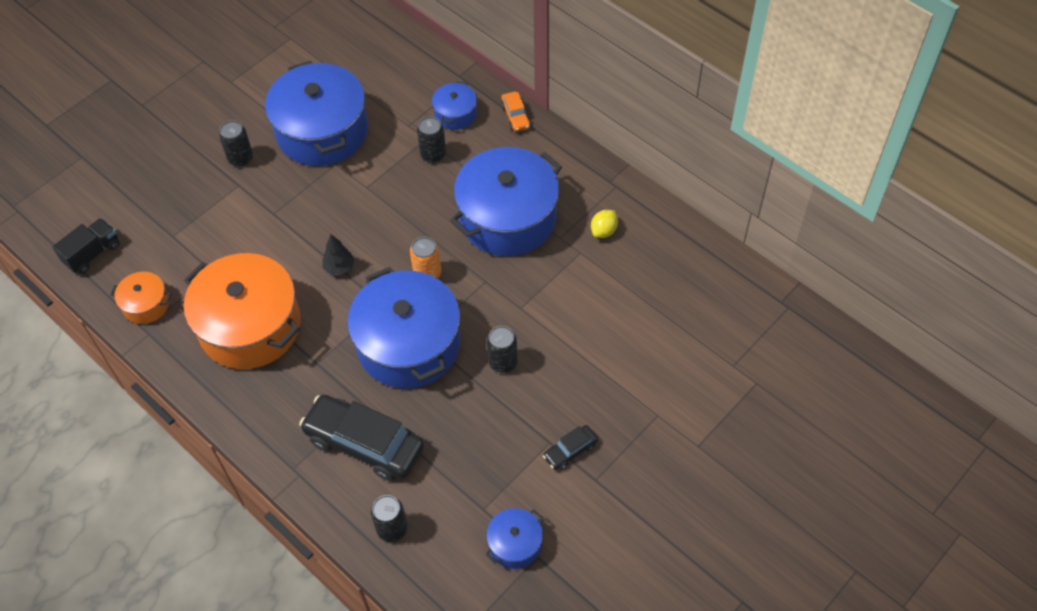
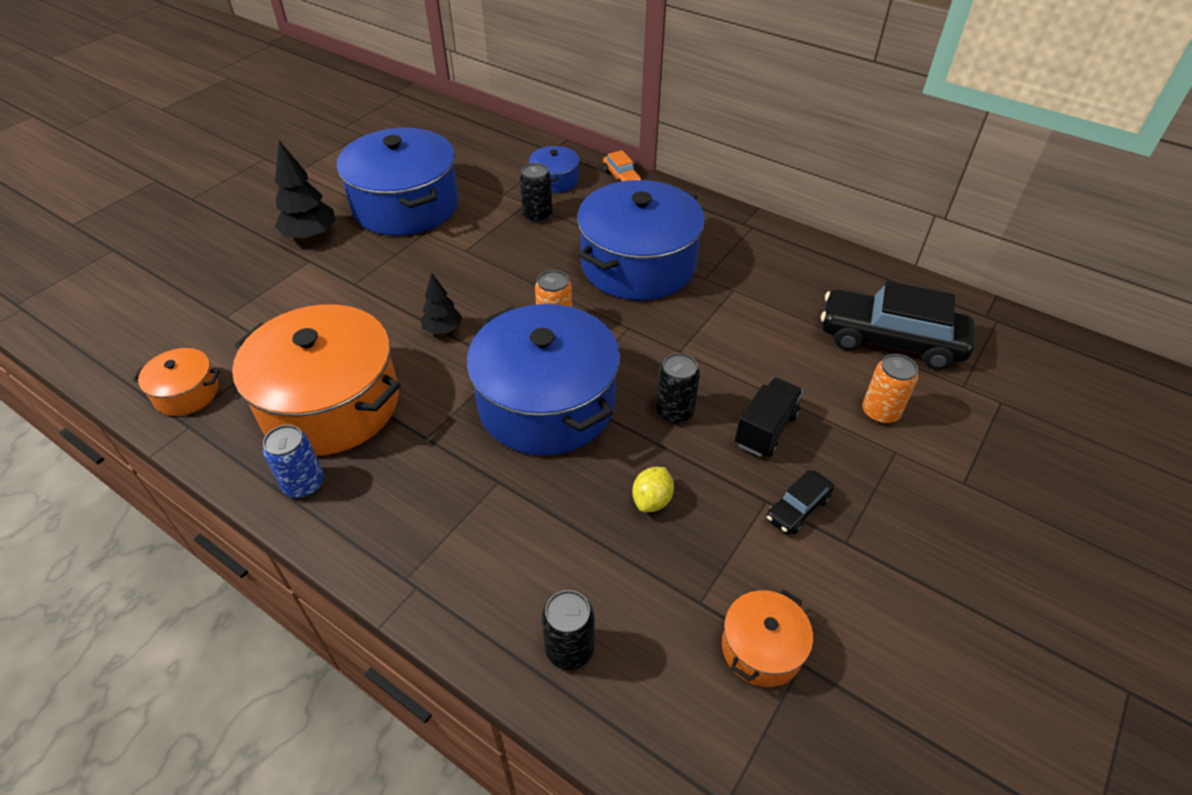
camera: 10 degrees left, 10 degrees down
black truck [53,218,119,274] -> black truck moved to [735,377,803,457]
black can [219,120,253,167] -> black tree [275,141,336,241]
black car [299,394,424,481] -> black car moved to [821,281,974,370]
blue pot [485,508,544,569] -> orange pot [722,589,813,687]
yellow lemon [591,210,618,238] -> yellow lemon moved to [632,467,674,512]
none -> blue can [263,425,324,498]
none -> orange can [862,354,918,424]

